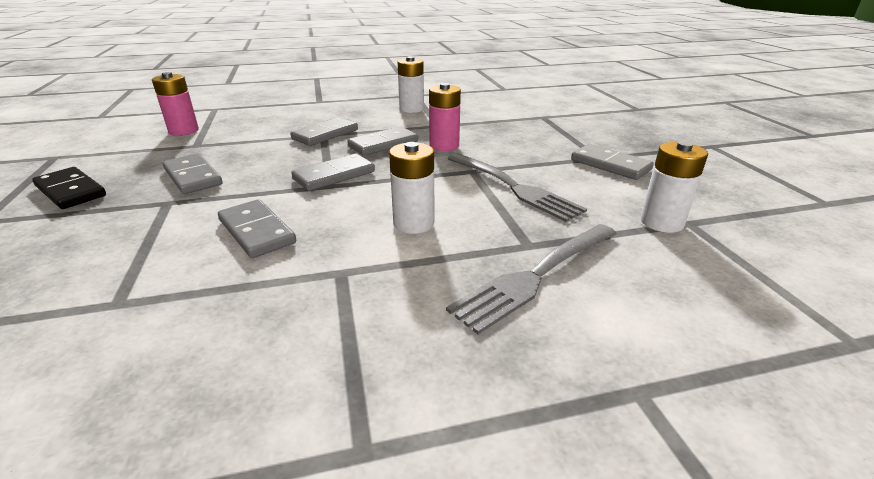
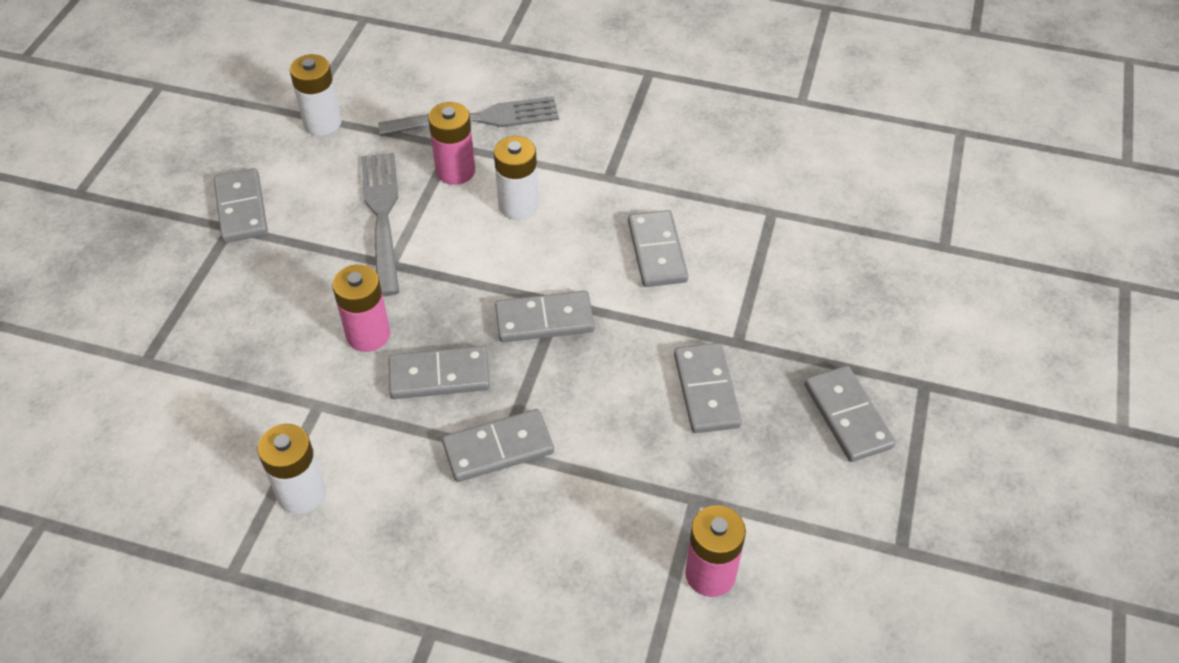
camera: 150 degrees left, 20 degrees up
black domino [32,167,106,209] -> grey domino [804,366,896,462]
none -> pink battery [428,102,475,185]

